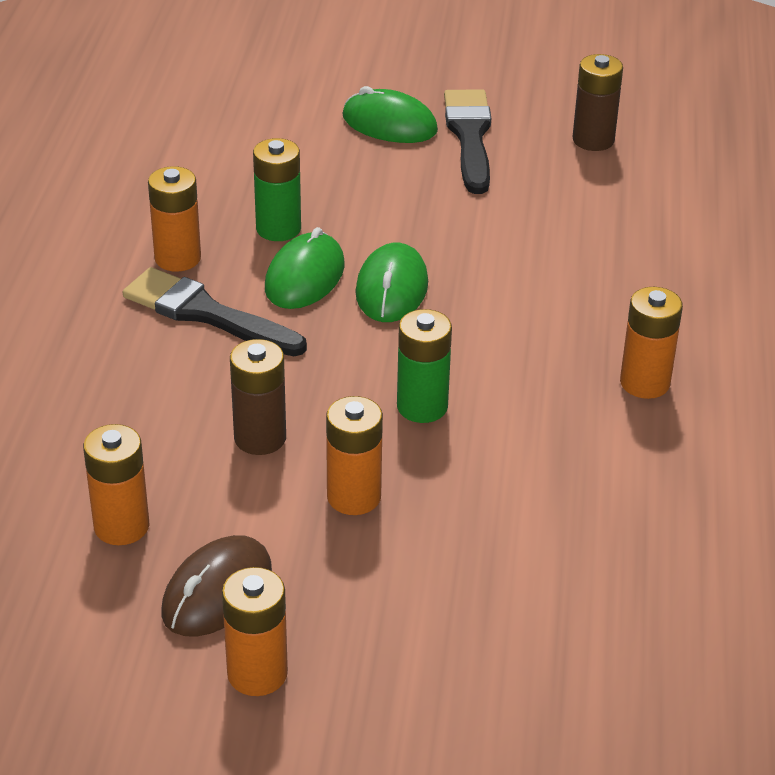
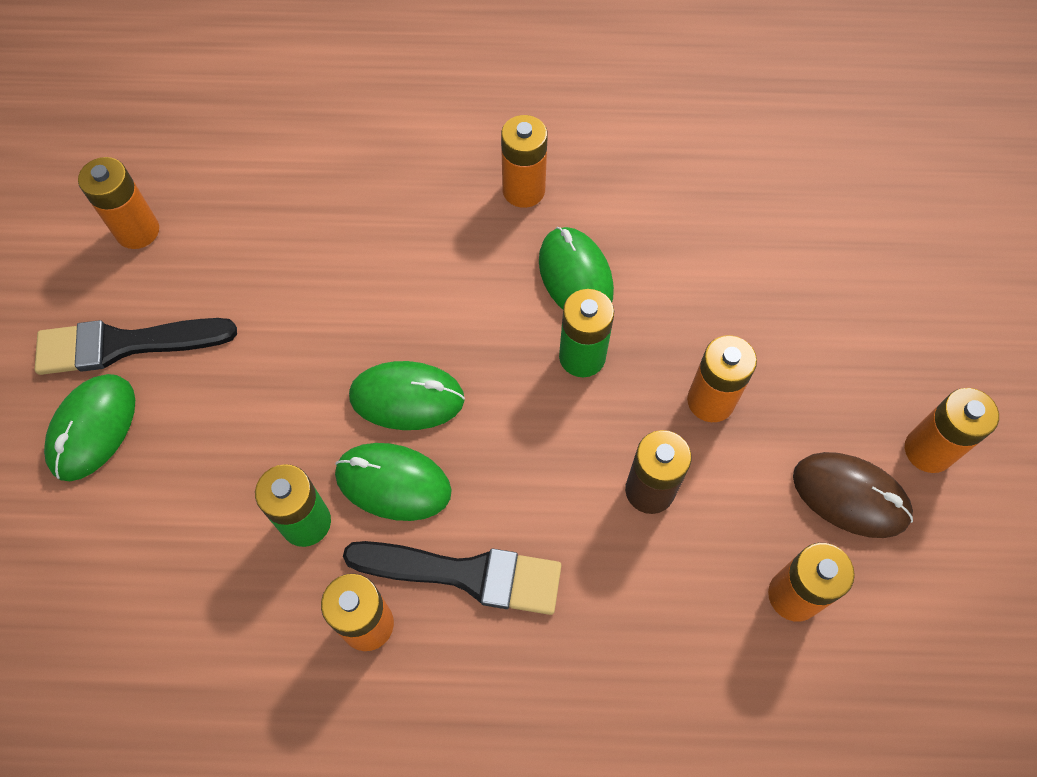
camera: 95 degrees left, 25 degrees up
black brush [123,267,307,356] -> black brush turned 105 degrees counterclockwise [343,541,561,615]
brown battery [573,54,623,151] -> orange battery [78,157,159,249]
none -> green mouse [539,227,614,309]

